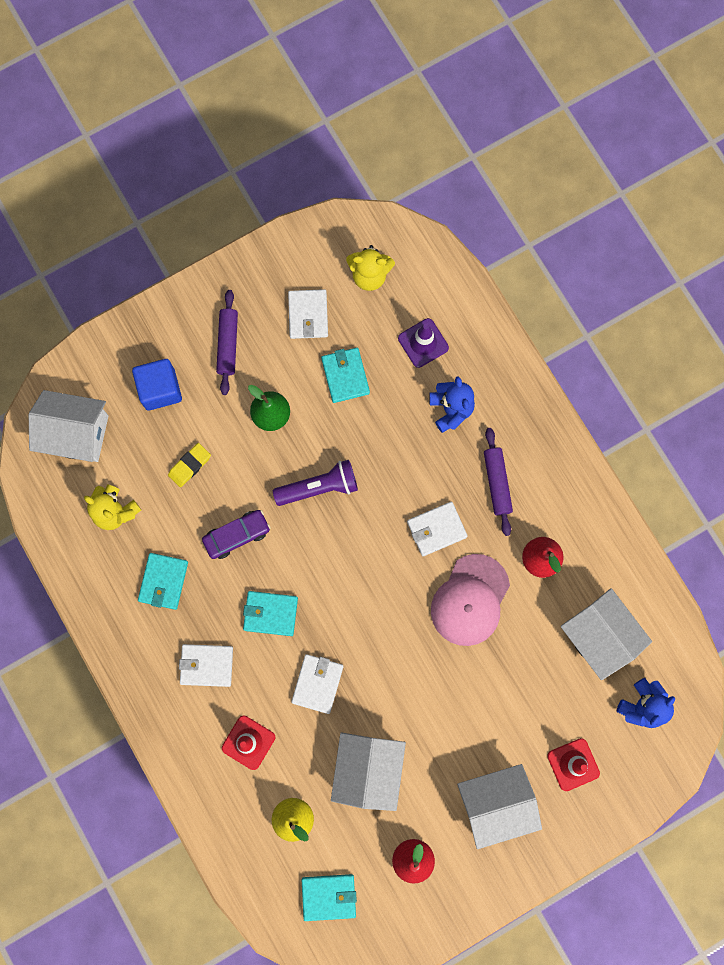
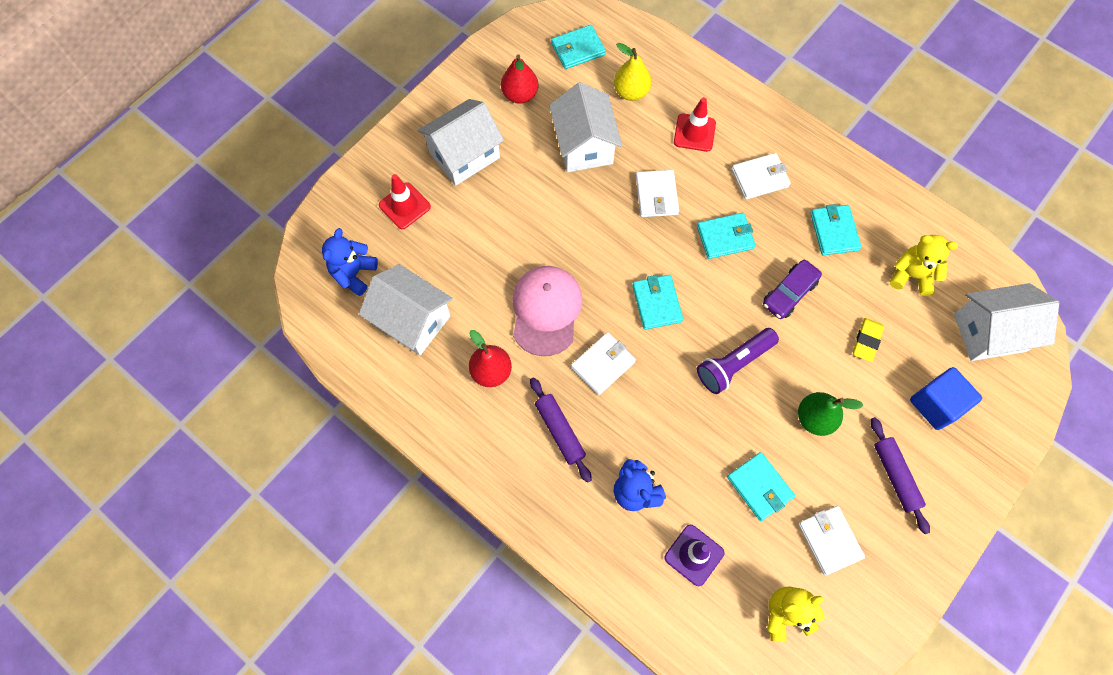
camera: 160 degrees right, 10 degrees down
none -> turquoise wallet [632,275,683,330]

